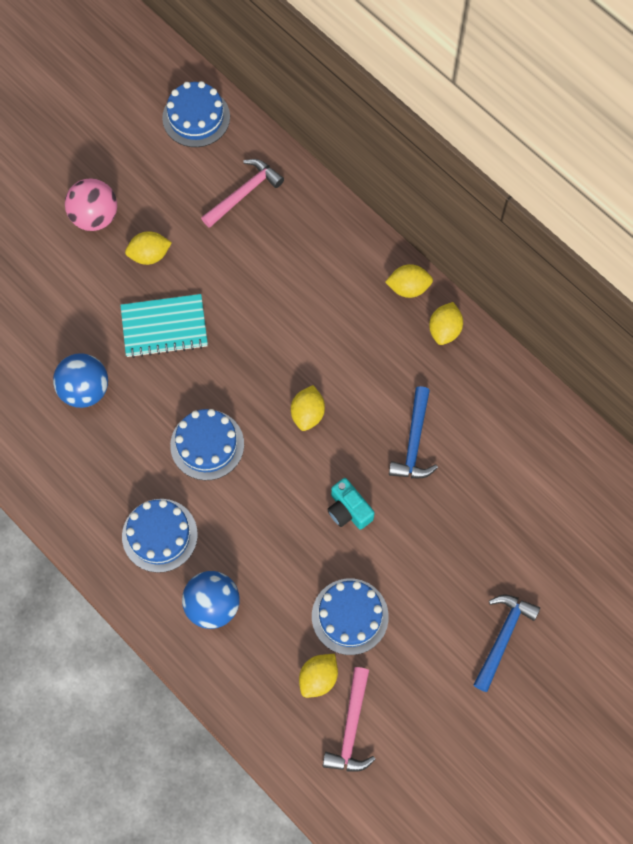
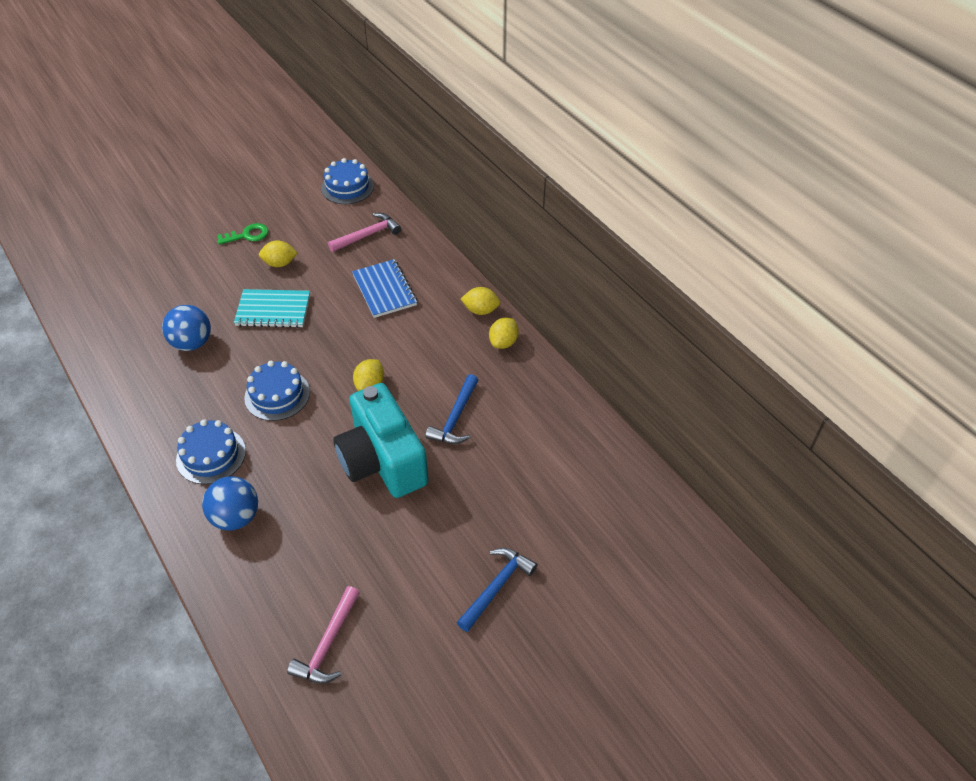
camera: 10 degrees right, 20 degrees down
pink ball [65,178,117,231] -> green key [217,223,269,245]
yellow lemon [299,654,338,698] -> none
blue cake [312,578,389,655] -> none
turquoise camera [327,478,375,530] -> turquoise camera [333,383,428,498], size x2.28
none -> blue notebook [352,259,417,318]

